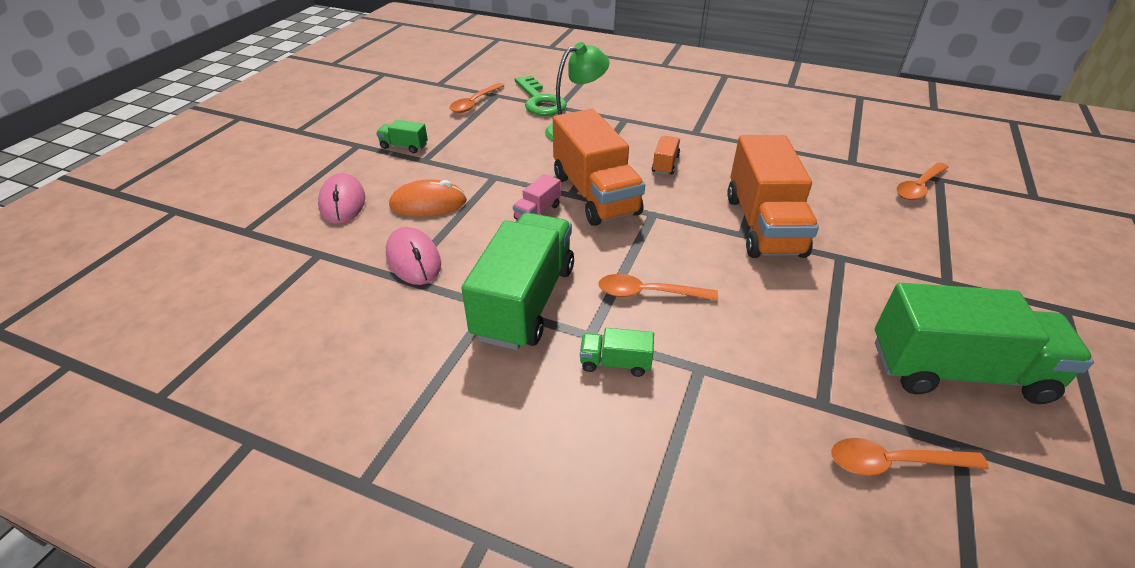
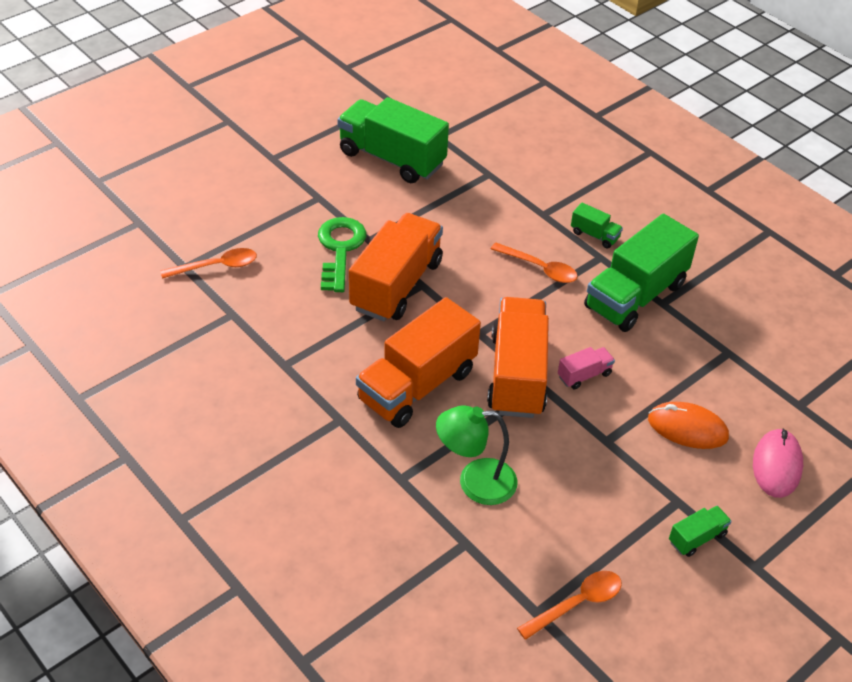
camera: 155 degrees left, 5 degrees up
green truck [376,120,428,153] -> green truck turned 75 degrees counterclockwise [669,506,732,557]
pink mouse [386,227,441,285] -> none
green key [515,75,567,116] -> green key moved to [318,217,366,292]
orange truck [652,136,680,175] -> orange truck [356,297,481,428], size x2.31
orange spoon [831,438,989,476] -> none

